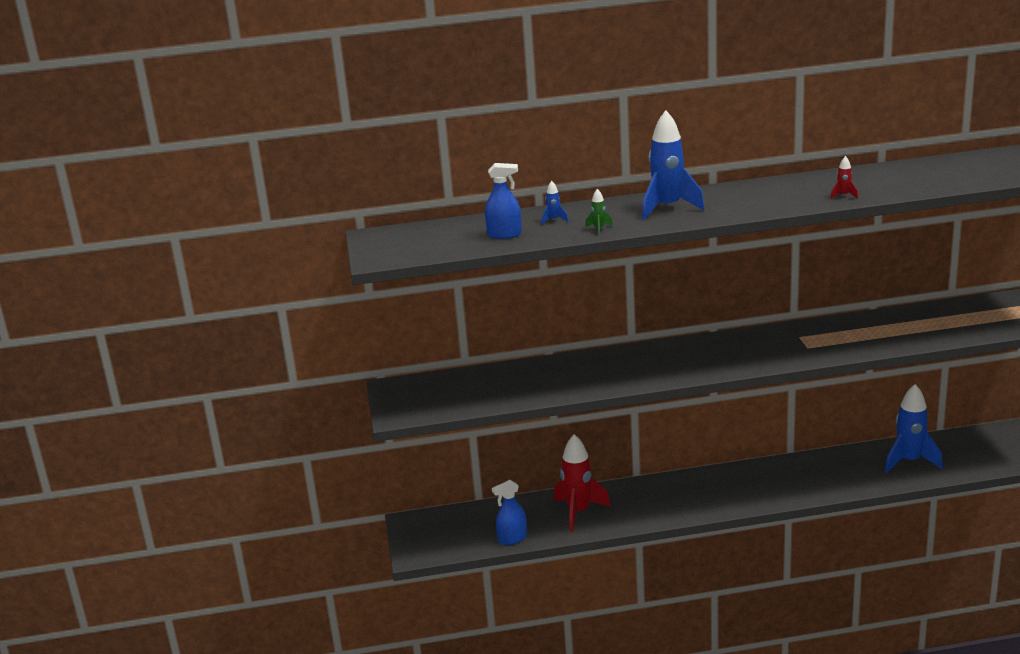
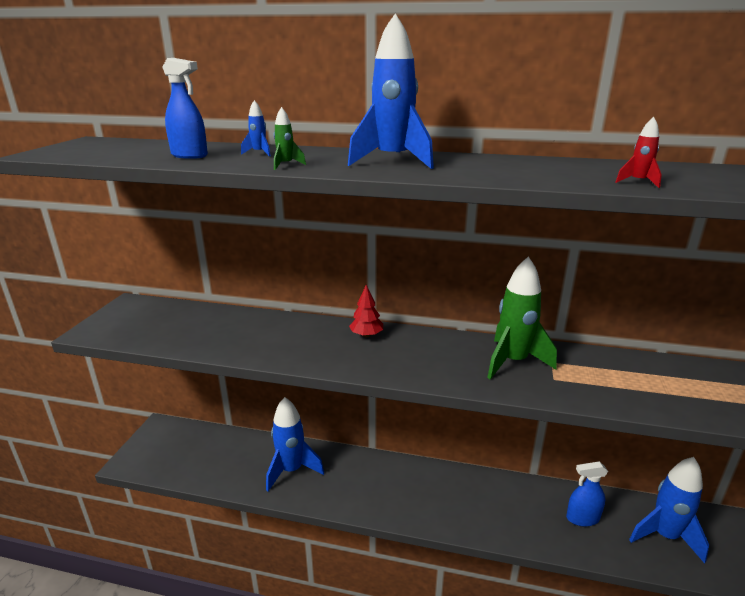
camera: 20 degrees right, 0 degrees up
blue spray bottle [492,480,527,545] -> blue spray bottle moved to [566,461,608,527]
red rocket [554,434,611,532] -> blue rocket [266,397,324,491]
none -> red tree [349,285,383,337]
none -> green rocket [487,256,557,380]

